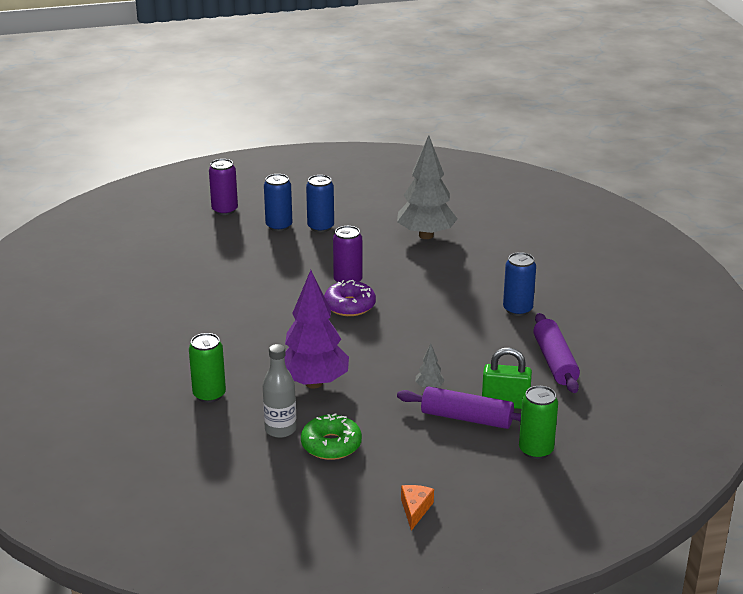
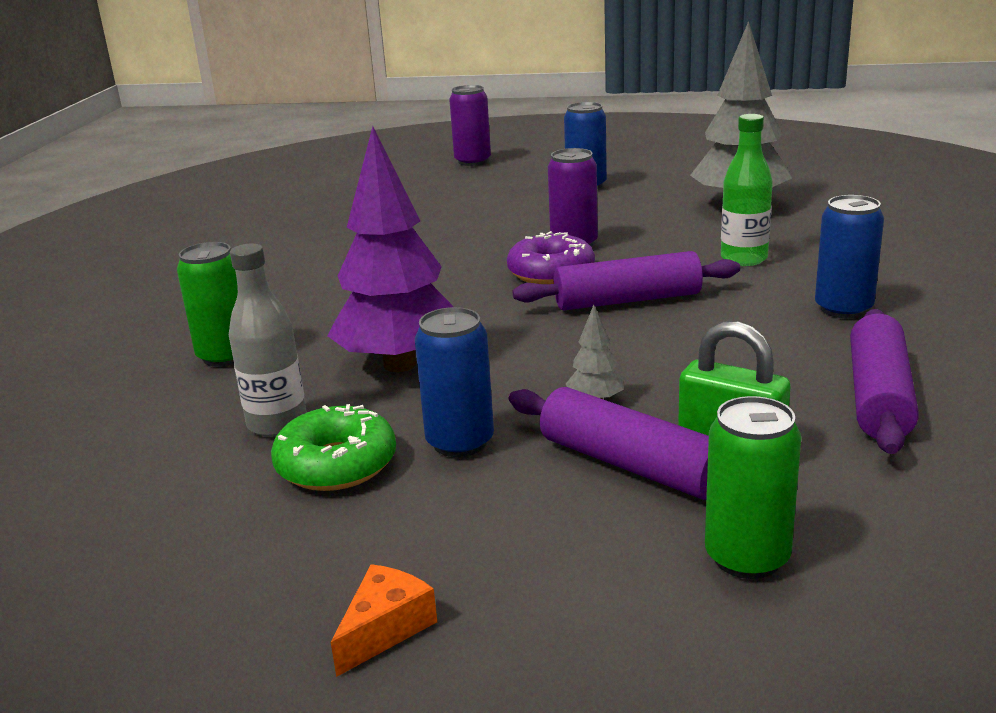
camera: 25 degrees right, 5 degrees down
blue can [264,174,292,231] -> blue can moved to [415,307,494,457]
none -> purple rolling pin [513,251,740,310]
none -> green bottle [721,114,773,266]

